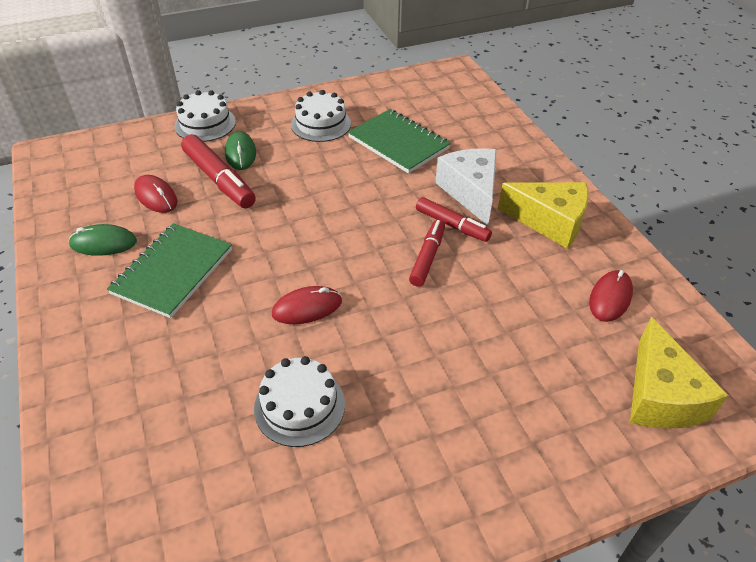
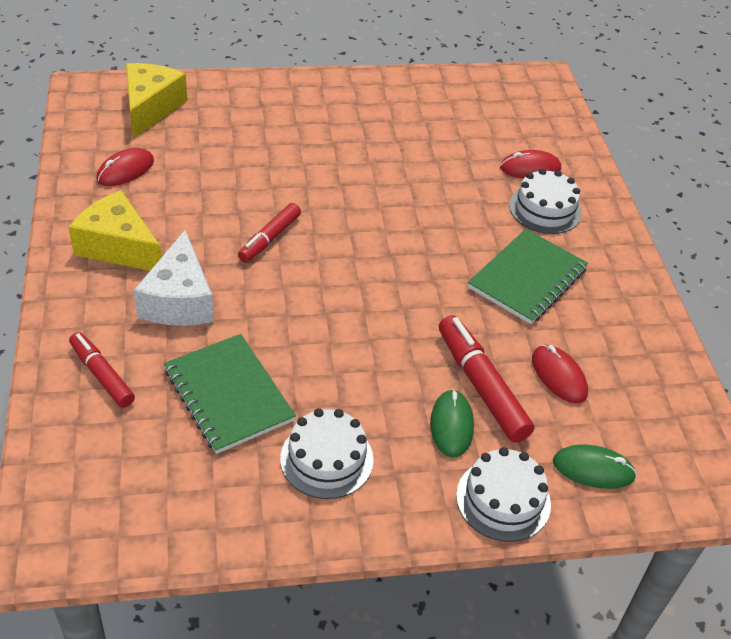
camera: 170 degrees left, 0 degrees up
green mouse [69,224,137,256] -> green mouse moved to [553,444,637,489]
white cake [254,356,345,447] -> white cake moved to [509,168,582,234]
red mouse [272,286,342,324] -> red mouse moved to [500,150,561,178]
red marker [416,197,492,242] -> red marker moved to [69,332,135,408]

